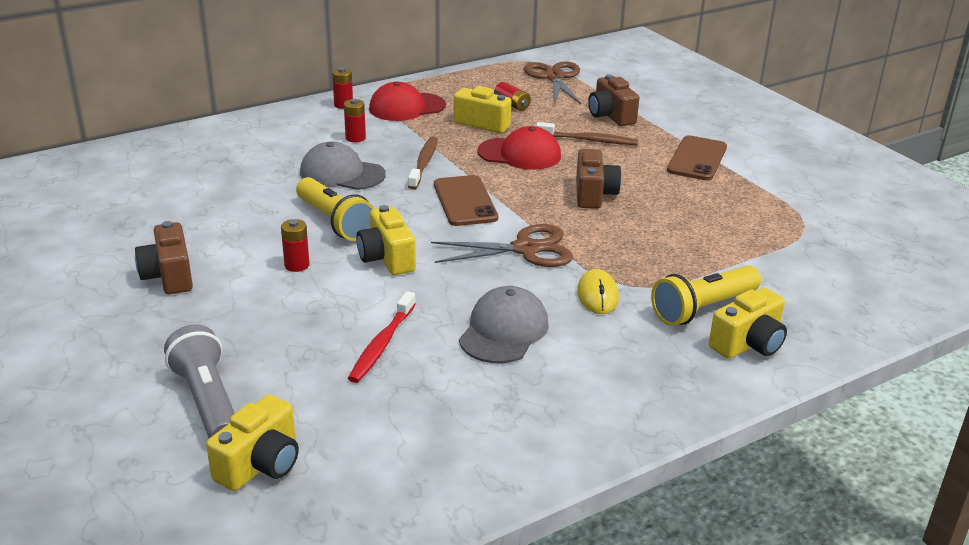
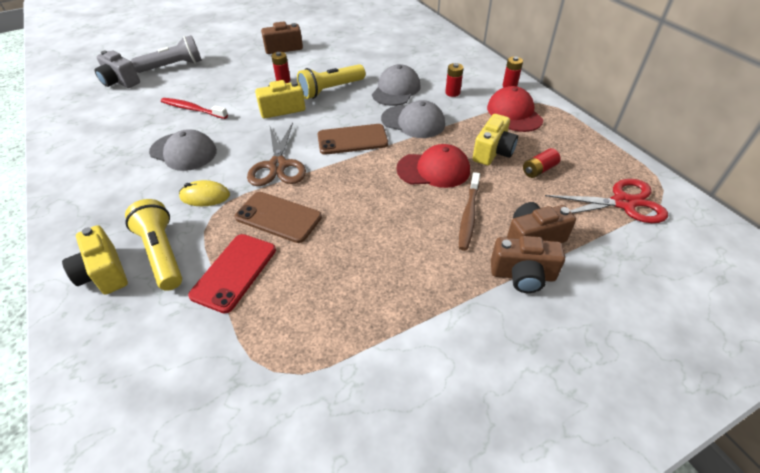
camera: 95 degrees right, 15 degrees up
yellow camera [206,394,299,491] -> grey camera [95,50,140,88]
brown toothbrush [408,136,438,190] -> grey cap [381,100,445,138]
red cap [477,126,561,170] -> red cap turned 105 degrees counterclockwise [396,144,470,188]
brown scissors [524,61,582,105] -> red scissors [545,179,668,223]
brown camera [576,149,622,209] -> brown camera moved to [491,236,565,293]
brown phone [667,135,727,180] -> brown phone moved to [235,192,322,243]
none -> red phone [188,234,276,314]

